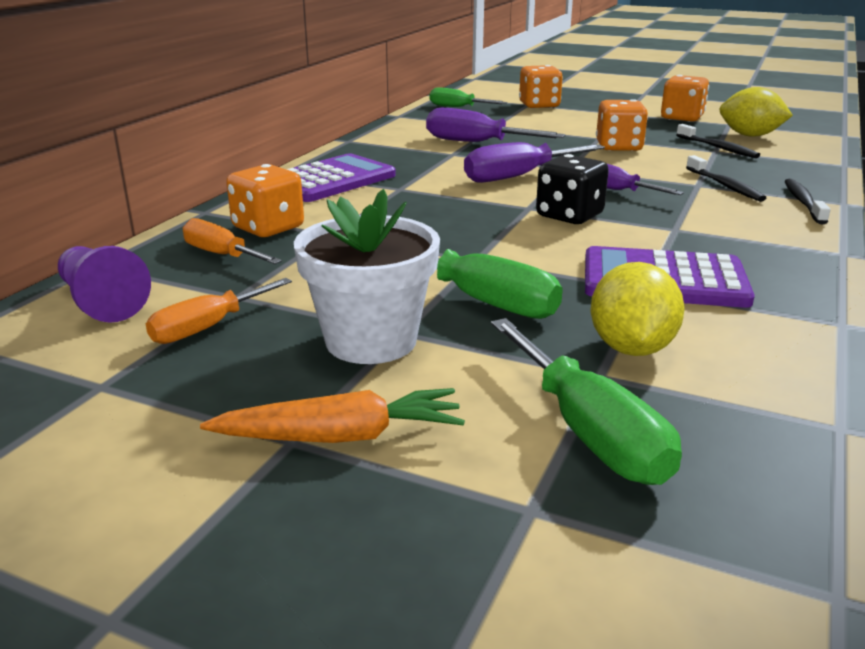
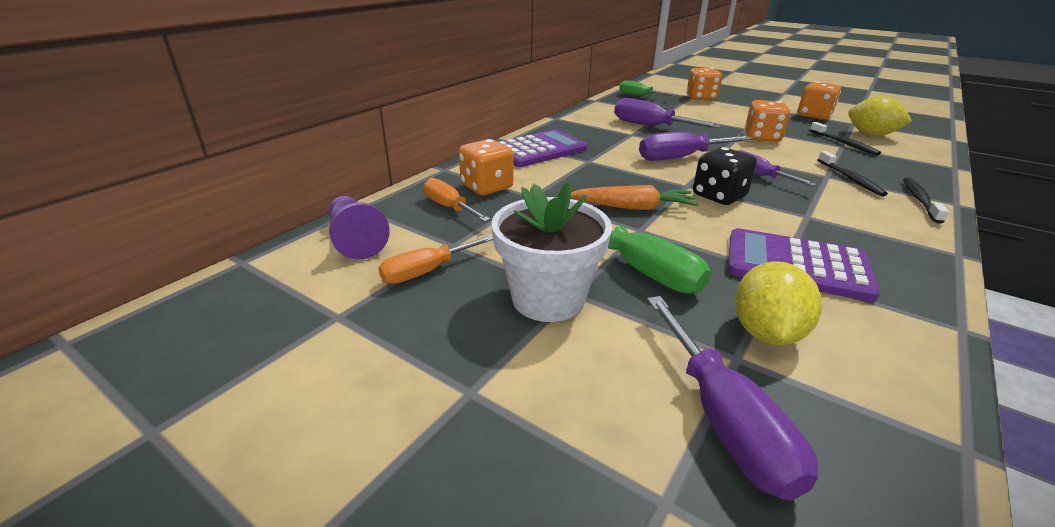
camera: 10 degrees right, 5 degrees up
orange carrot [200,388,465,443] -> orange carrot moved to [571,185,699,210]
green screwdriver [491,318,682,485] -> purple screwdriver [647,296,818,500]

